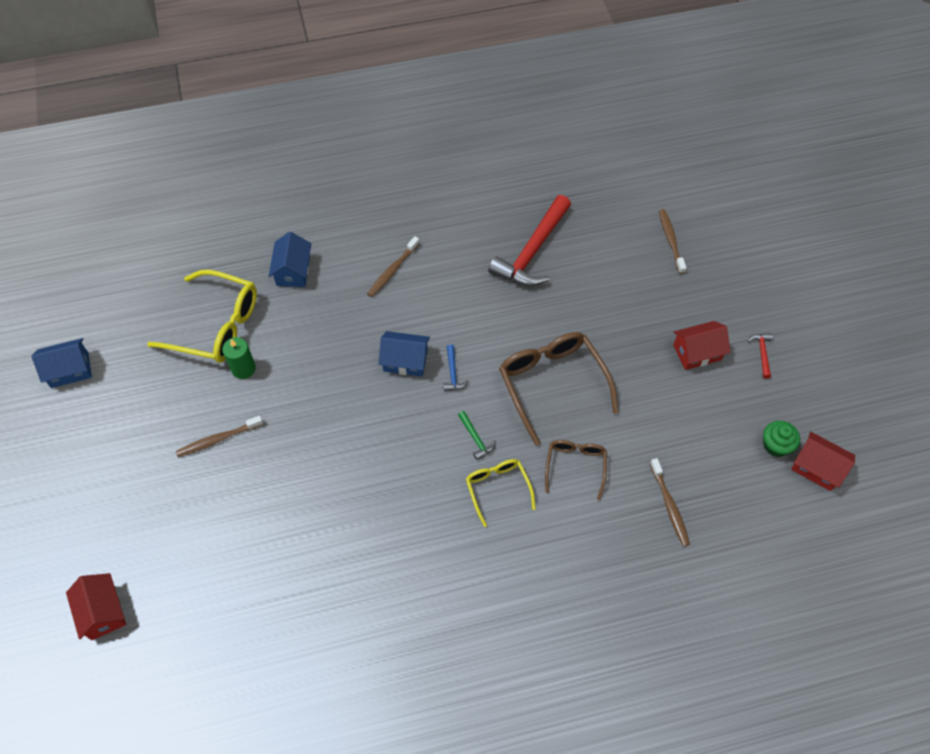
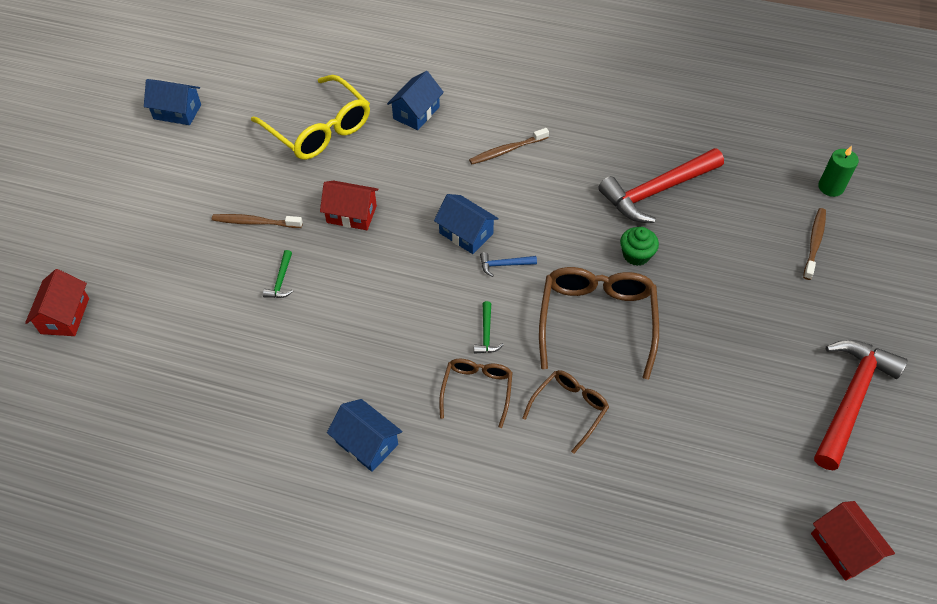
camera: 30 degrees right, 5 degrees down
green candle [222,337,256,379] -> green candle moved to [818,146,859,197]
blue hammer [444,345,469,391] -> blue hammer turned 60 degrees clockwise [480,252,537,277]
yellow glasses [466,459,536,527] -> brown glasses [439,359,513,428]
brown toothbrush [650,458,690,547] -> none
red house [673,321,731,370] -> red house moved to [320,181,379,230]
red hammer [747,333,773,379] -> red hammer [814,340,908,470], size x2.44
green cupcake [763,421,800,457] -> green cupcake moved to [620,227,659,266]
none -> green hammer [263,250,293,298]
none -> blue house [327,399,402,472]

